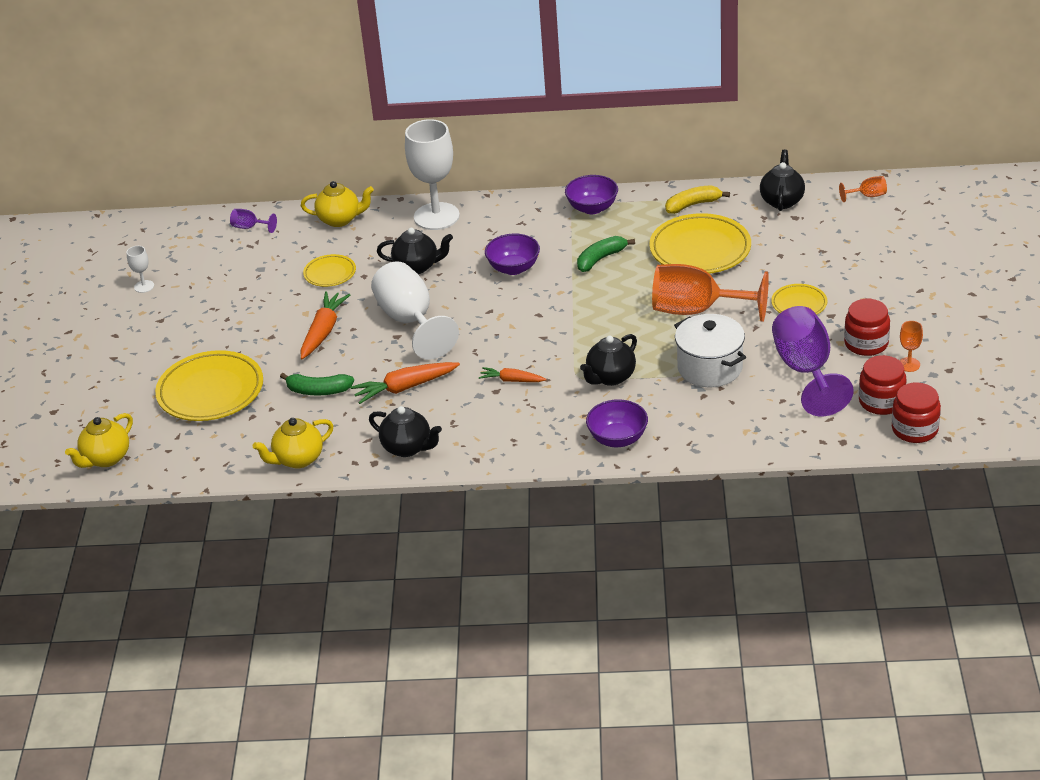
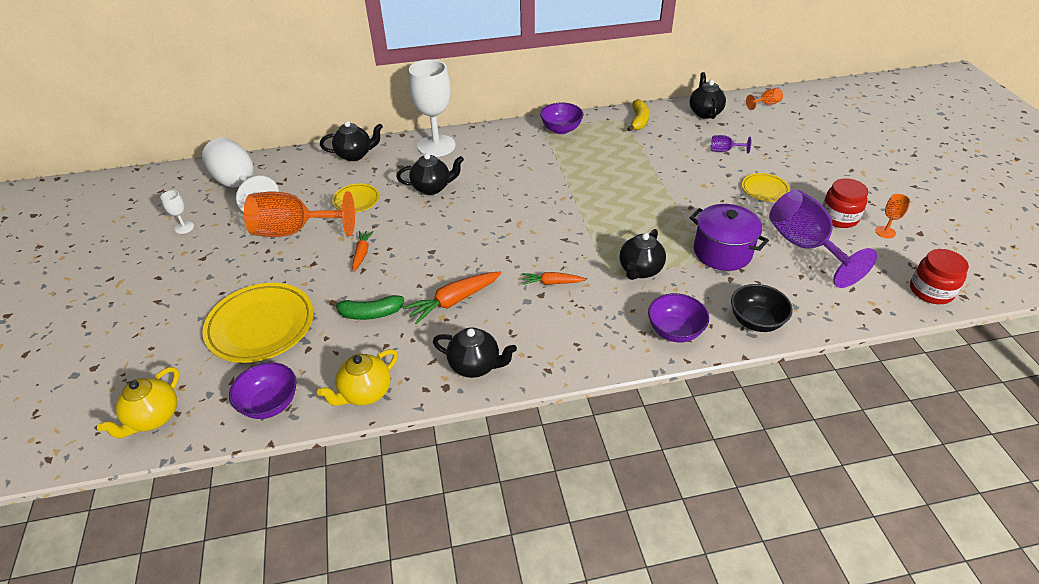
camera: 15 degrees left, 5 degrees up
purple goblet [230,209,277,233] -> purple goblet moved to [711,135,751,153]
yellow teapot [301,181,374,227] -> black teapot [320,121,383,161]
orange carrot [301,291,350,359] -> orange carrot [352,231,374,272], size x0.61
white goblet [371,261,459,360] -> white goblet moved to [202,137,279,212]
purple bowl [485,234,540,275] -> purple bowl moved to [229,362,297,419]
green banana [577,236,635,272] -> none
yellow plate [649,213,751,274] -> none
orange goblet [652,264,769,322] -> orange goblet moved to [244,191,355,237]
yellow banana [665,185,730,214] -> yellow banana turned 135 degrees clockwise [627,99,649,131]
white pot [674,314,746,387] -> purple pot [690,204,769,271]
red jar [859,355,907,415] -> none
none -> black bowl [731,284,793,332]

